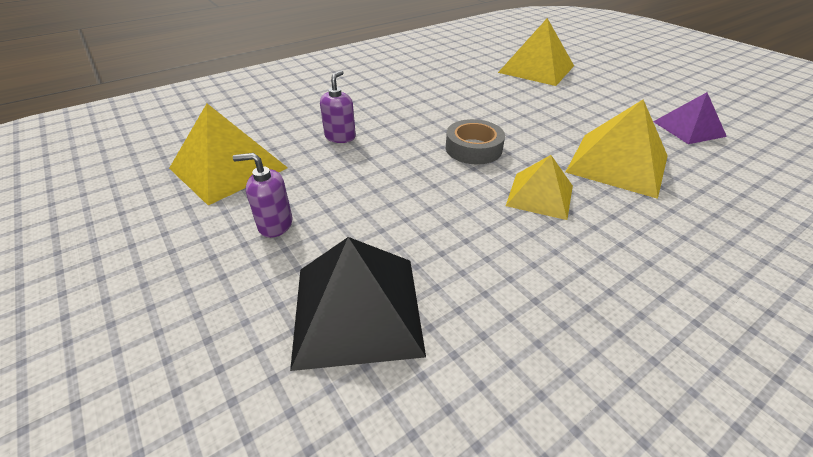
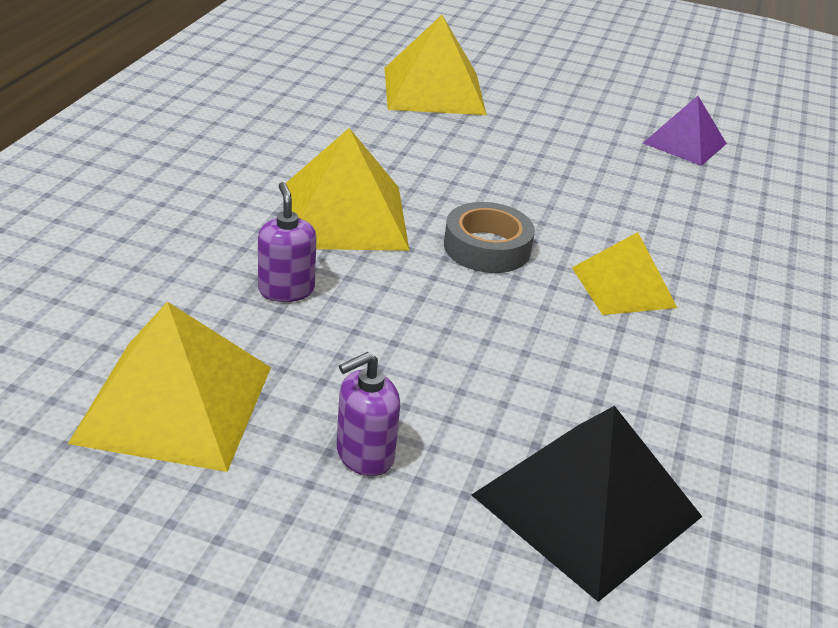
camera: 40 degrees left, 5 degrees down
yellow pyramid [566,100,668,199] -> yellow pyramid moved to [286,128,410,251]

